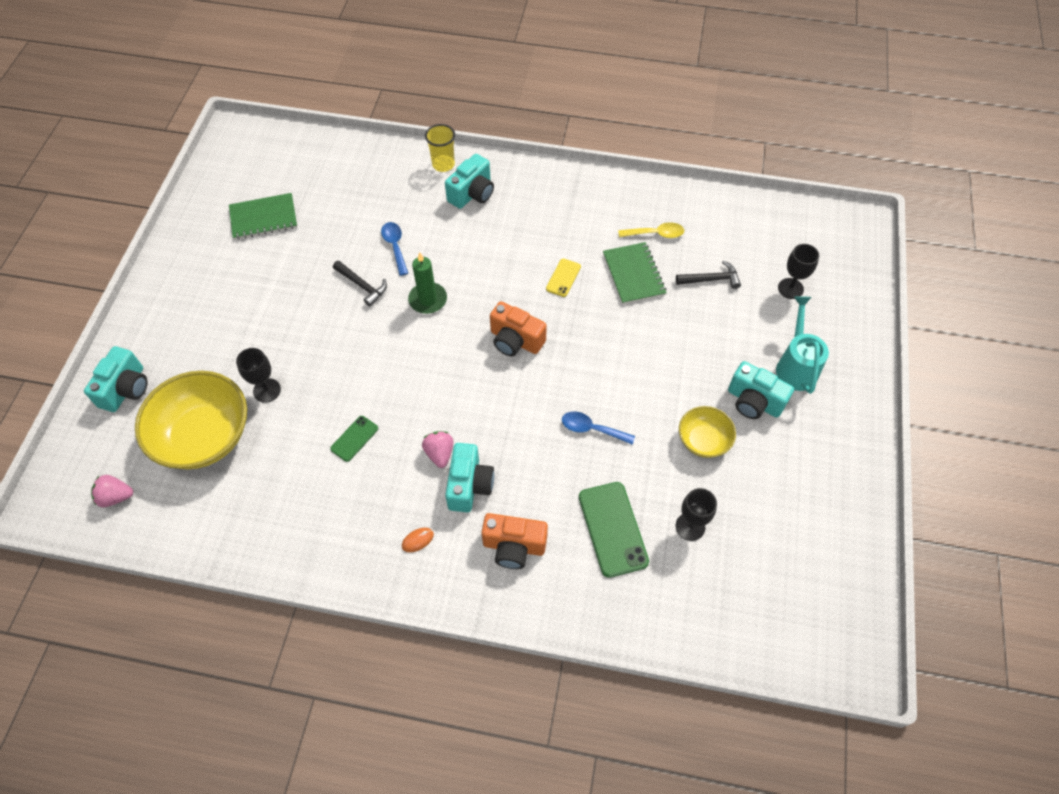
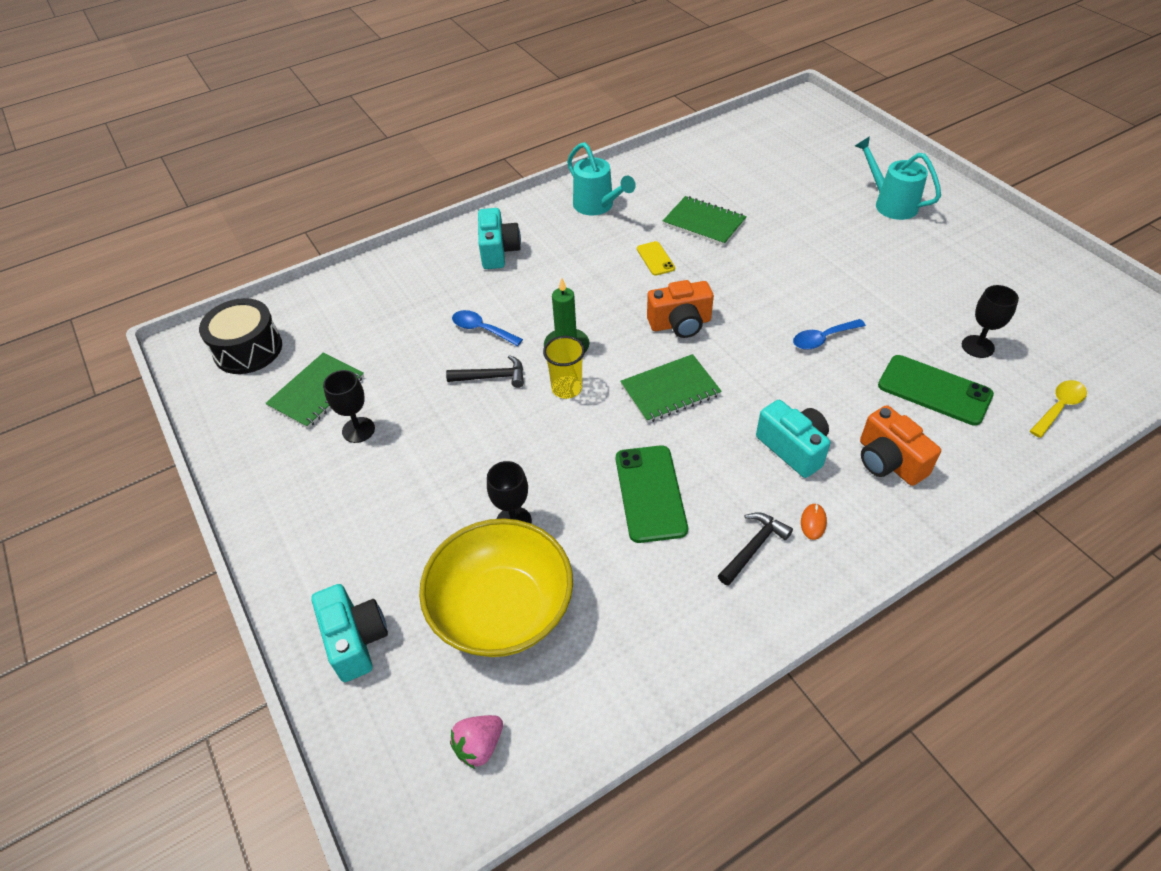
camera: 40 degrees left, 10 degrees down
green phone [330,416,378,462] -> green phone [616,445,688,543], size x1.83
pink strawberry [422,431,453,468] -> none
yellow cup [425,124,455,172] -> yellow cup moved to [543,336,585,399]
orange camera [481,513,548,569] -> orange camera turned 90 degrees clockwise [860,405,941,486]
yellow spoon [618,222,684,238] -> yellow spoon moved to [1030,380,1087,438]
black hammer [676,261,741,289] -> black hammer moved to [718,512,793,586]
yellow bowl [679,406,736,458] -> none
turquoise camera [728,361,794,419] -> none
black goblet [778,244,819,299] -> black goblet moved to [323,370,375,443]
none -> black drum [199,298,282,374]
none -> turquoise watering can [567,142,636,215]
none -> green notebook [620,354,722,423]

